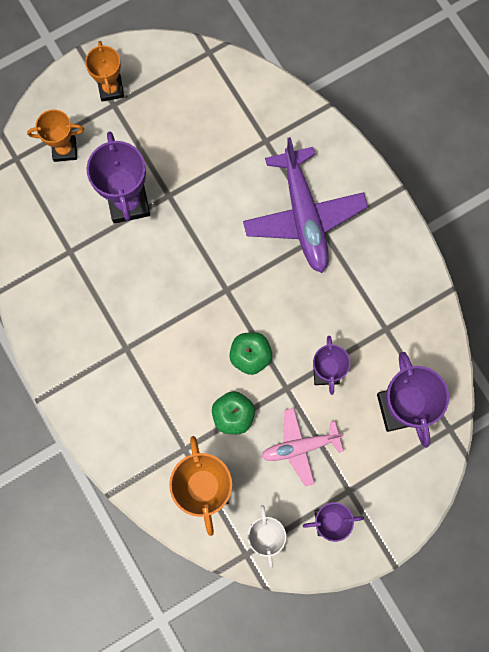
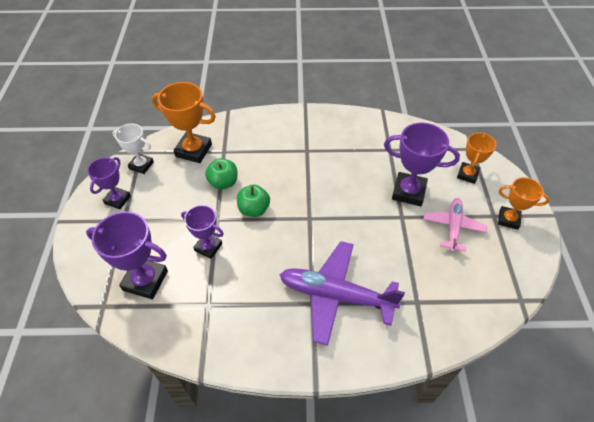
camera: 120 degrees right, 25 degrees down
pink plane [261,408,344,487] -> pink plane moved to [424,198,487,252]

